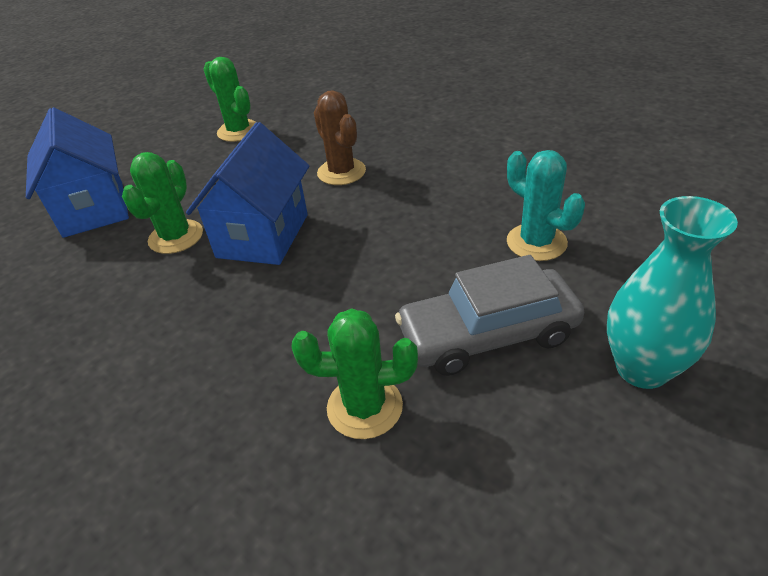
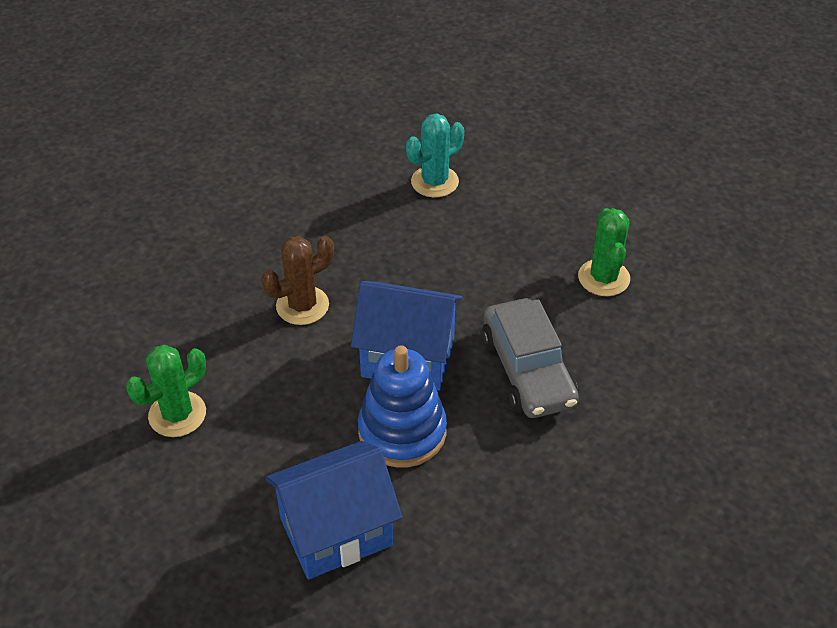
camera: 95 degrees left, 5 degrees up
green cactus [122,152,203,254] -> blue stacking toy [358,345,447,467]
grey car [395,255,584,376] -> grey car moved to [482,298,579,418]
turquoise vase [607,196,738,389] -> none

